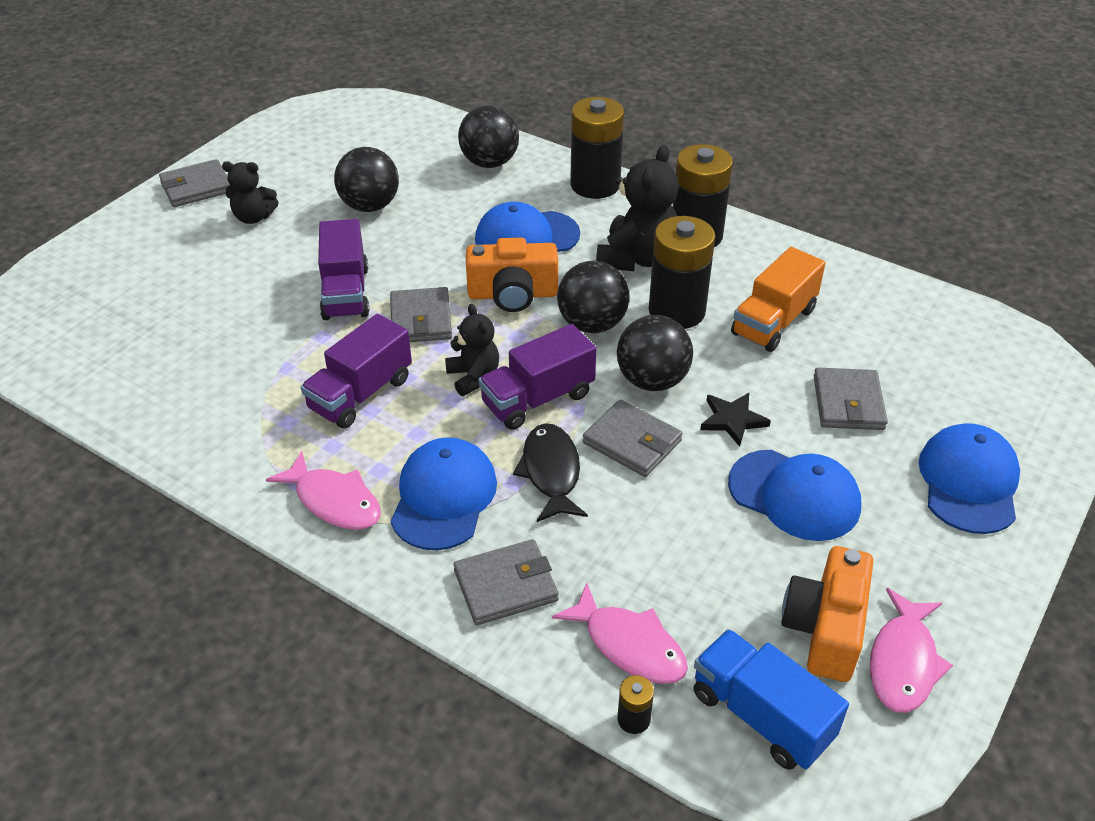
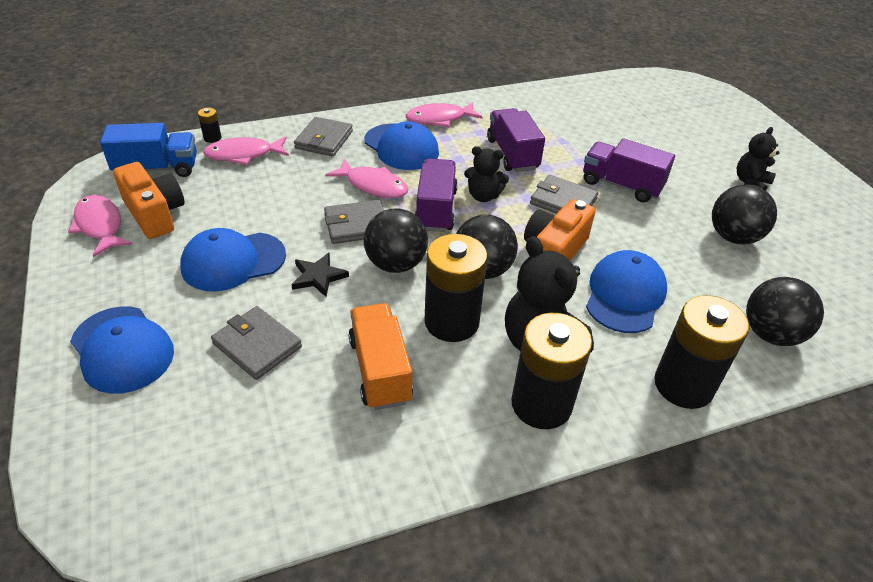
camera: 125 degrees right, 0 degrees up
grey wallet [159,159,230,207] -> none
black fish [513,423,588,522] -> pink fish [325,159,409,198]

